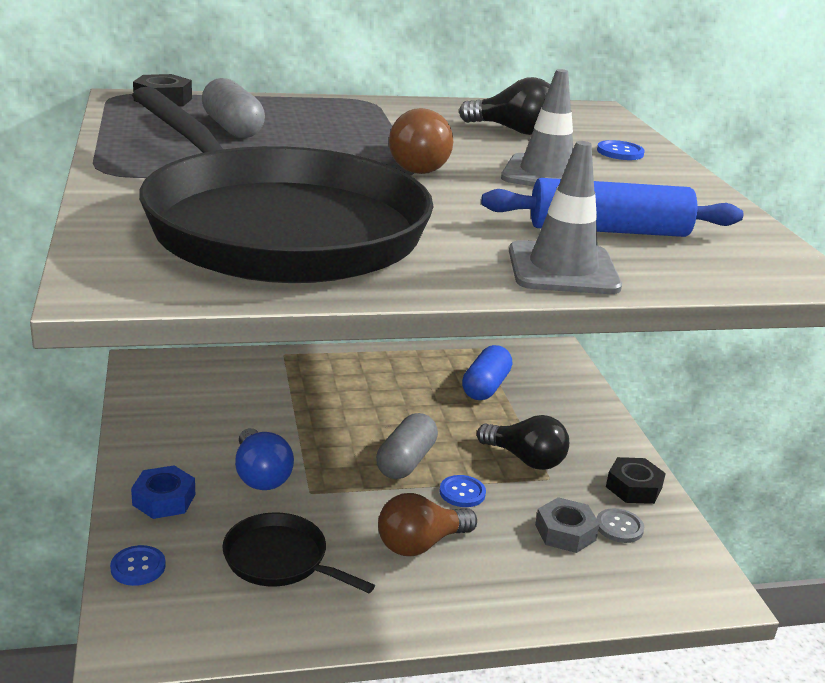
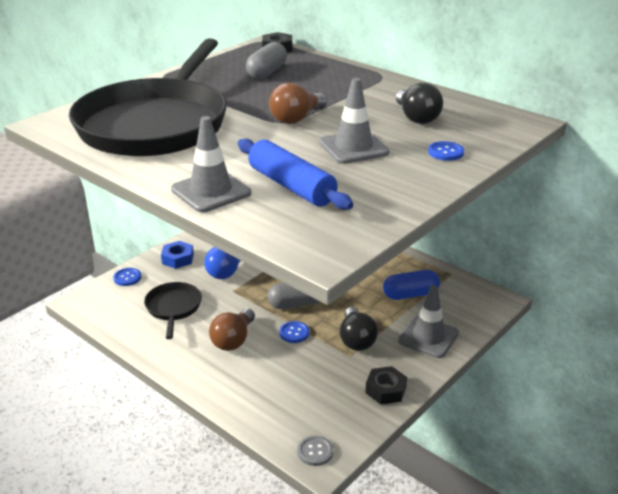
camera: 55 degrees right, 5 degrees up
brown light bulb [378,493,477,556] -> brown light bulb turned 90 degrees counterclockwise [209,308,255,351]
grey nut [535,497,600,553] -> none
grey button [597,508,644,543] -> grey button moved to [297,436,333,466]
none -> grey traffic cone [398,285,459,358]

